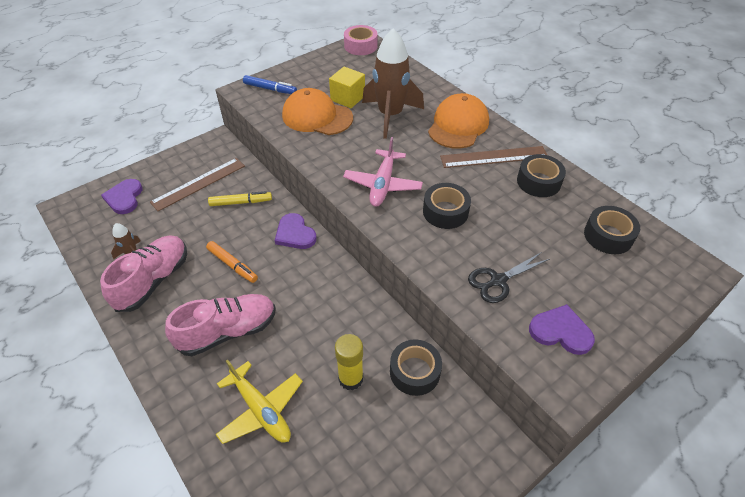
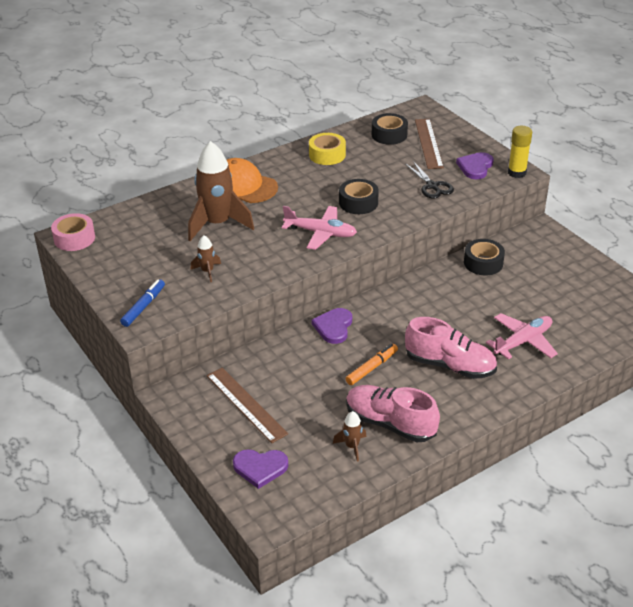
camera: 85 degrees left, 10 degrees down
pink shoe [165,294,276,356] -> pink shoe turned 135 degrees clockwise [405,317,497,379]
yellow marker [208,191,272,206] -> none
yellow plane [215,359,303,444] -> pink plane [486,313,558,360]
purple heart [274,213,317,249] -> purple heart turned 135 degrees clockwise [312,308,352,344]
orange cap [282,88,353,135] -> brown rocket [191,235,221,282]
yellow cube [329,67,365,108] -> none
yellow glue stick [335,334,363,390] -> yellow glue stick moved to [508,126,532,178]
brown ruler [440,146,547,168] -> brown ruler moved to [415,119,444,169]
black tape [517,154,566,197] -> yellow tape [309,133,346,165]

